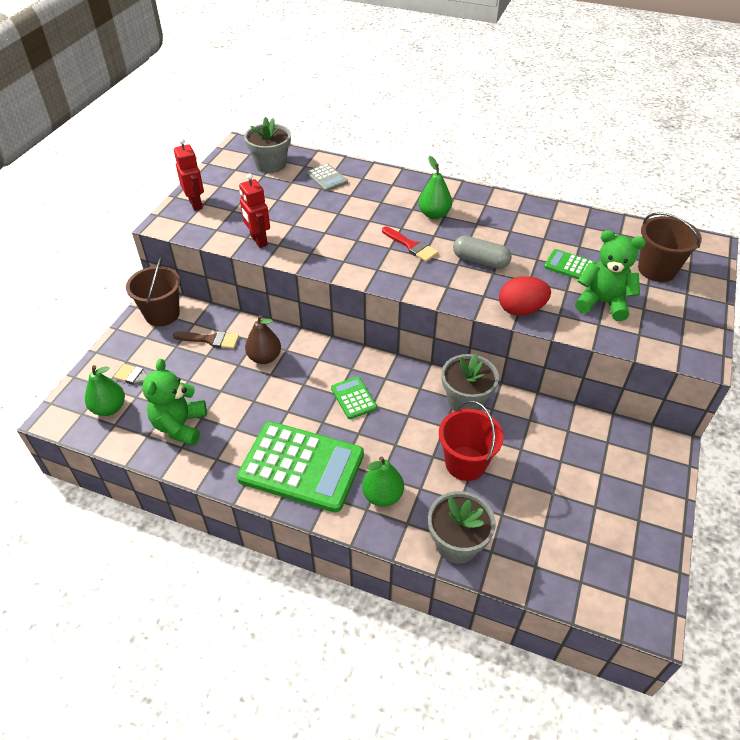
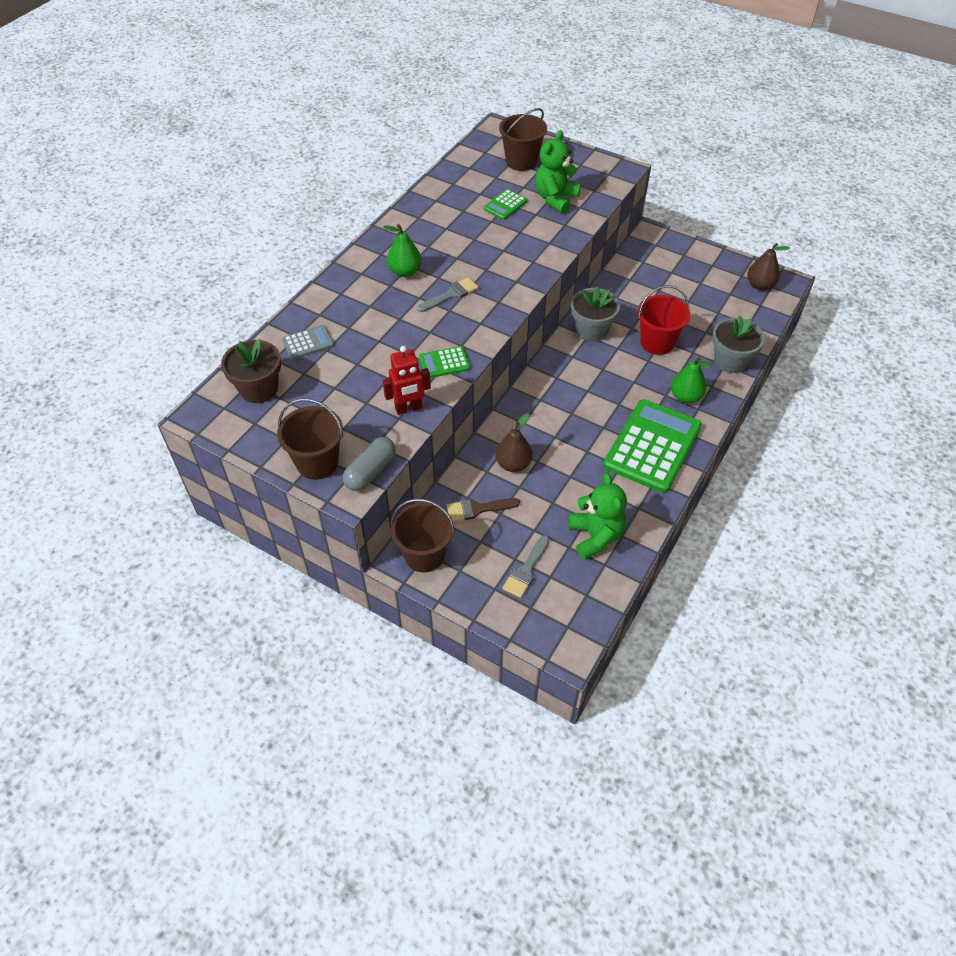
camera: 80 degrees left, 5 degrees up
green pear [85,365,125,416] -> none
green teddy bear [142,359,207,446] -> green teddy bear turned 120 degrees counterclockwise [568,473,627,560]
brown brush [173,331,239,349] -> brown brush turned 120 degrees counterclockwise [447,498,520,521]
red robot [174,138,204,211] -> brown bucket [277,398,343,480]
grey flower pot [244,117,291,173] -> brown flower pot [221,339,281,403]
green calculator [331,376,377,419] -> green calculator moved to [419,346,470,378]
red brush [382,226,438,262] -> grey brush [417,277,479,312]
grey capsule [453,236,512,269] -> grey capsule moved to [343,437,396,491]
red egg [499,276,551,316] -> none
none -> brown pear [747,243,790,290]

